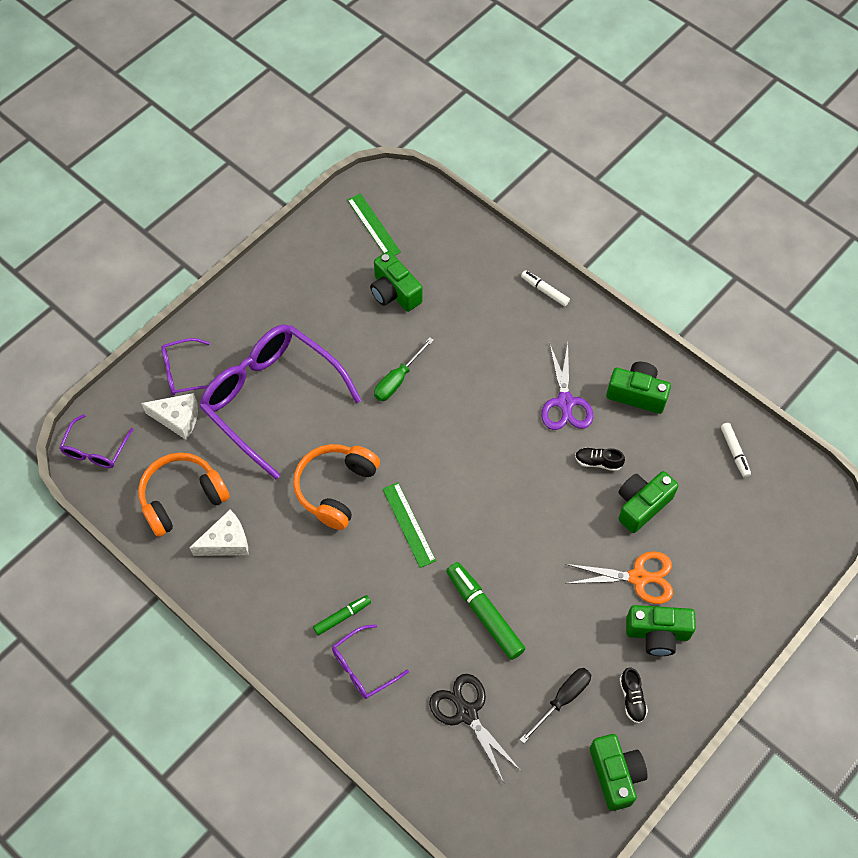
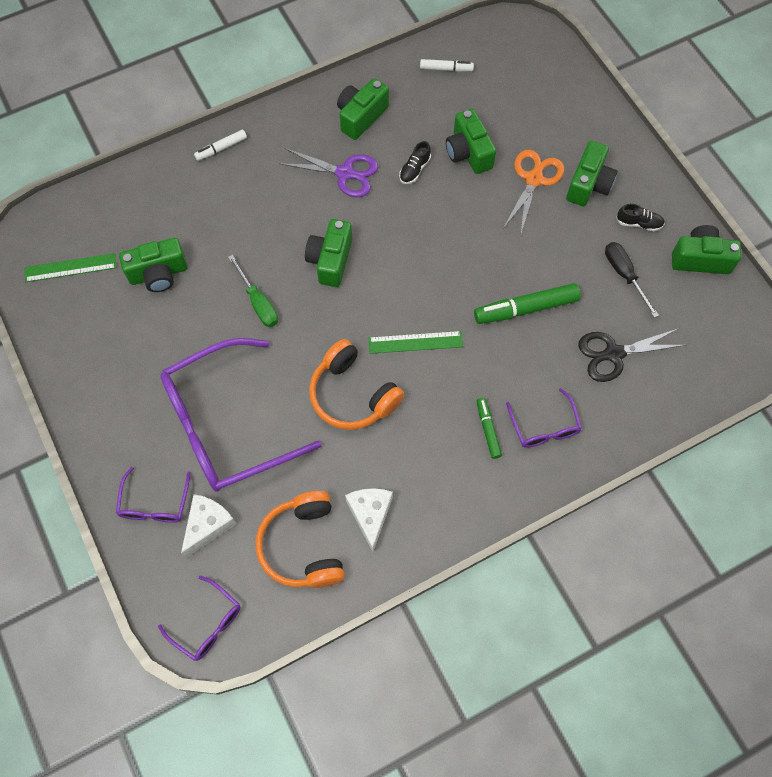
camera: 70 degrees left, 5 degrees up
none -> green camera [305,219,352,287]

